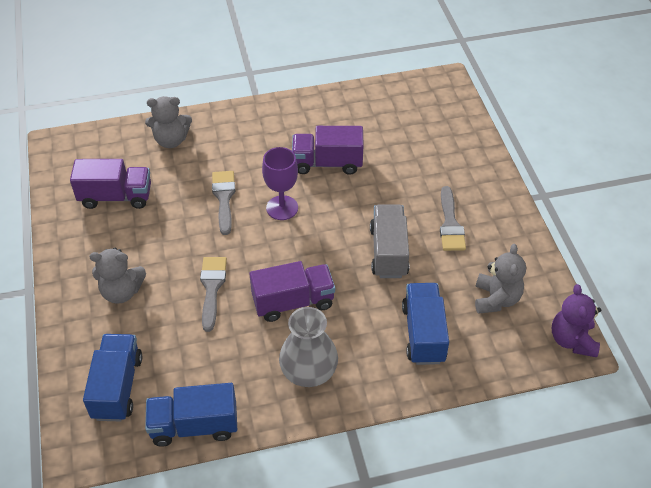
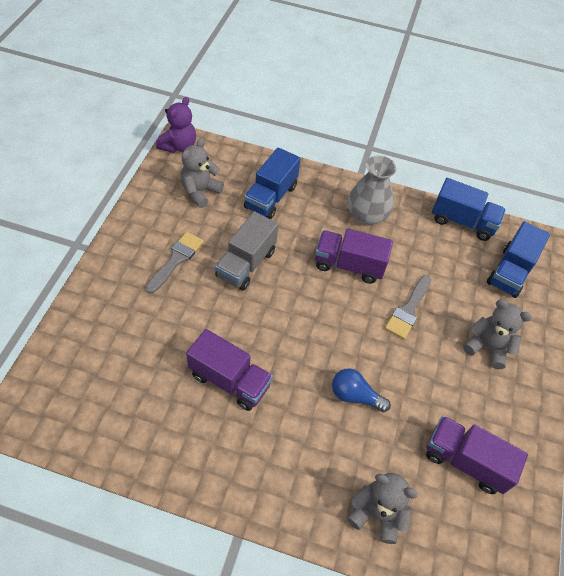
camera: 155 degrees left, 5 degrees up
grey brush [212,171,235,235] -> blue light bulb [332,368,391,412]
purple goblet [262,147,298,220] -> none

